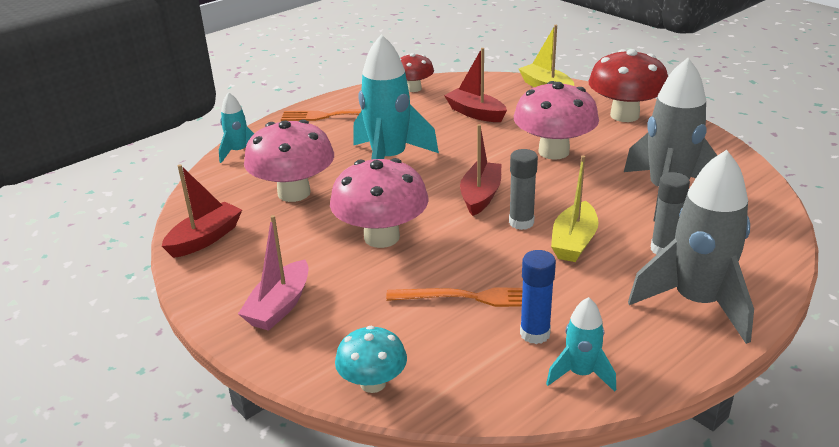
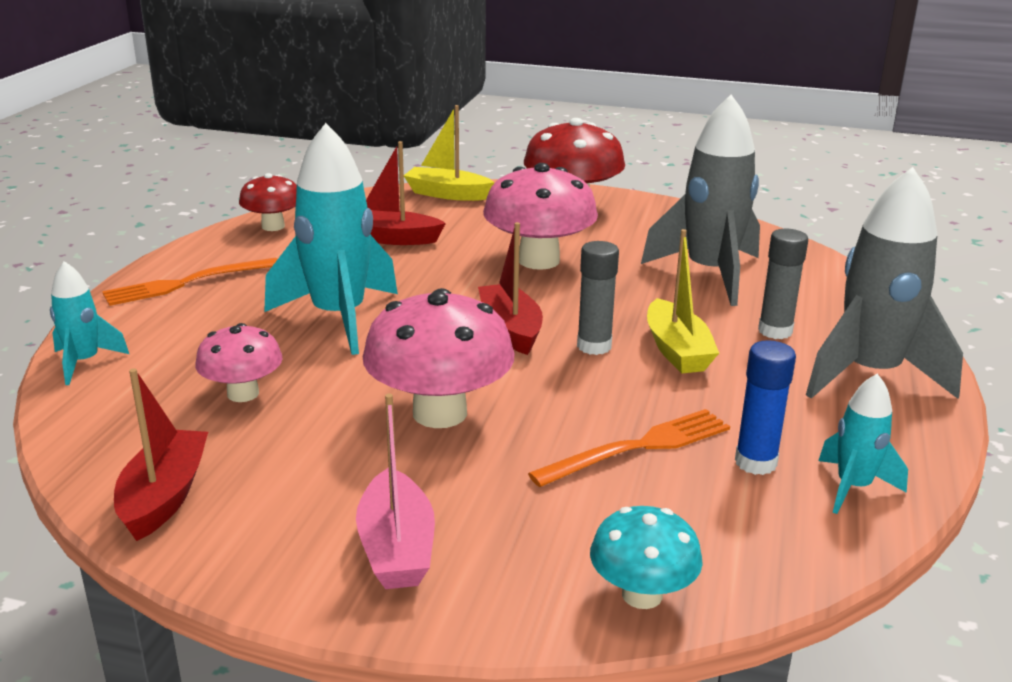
camera: 35 degrees left, 5 degrees down
pink mushroom [244,119,334,202] -> pink mushroom [195,323,283,402], size x0.58

